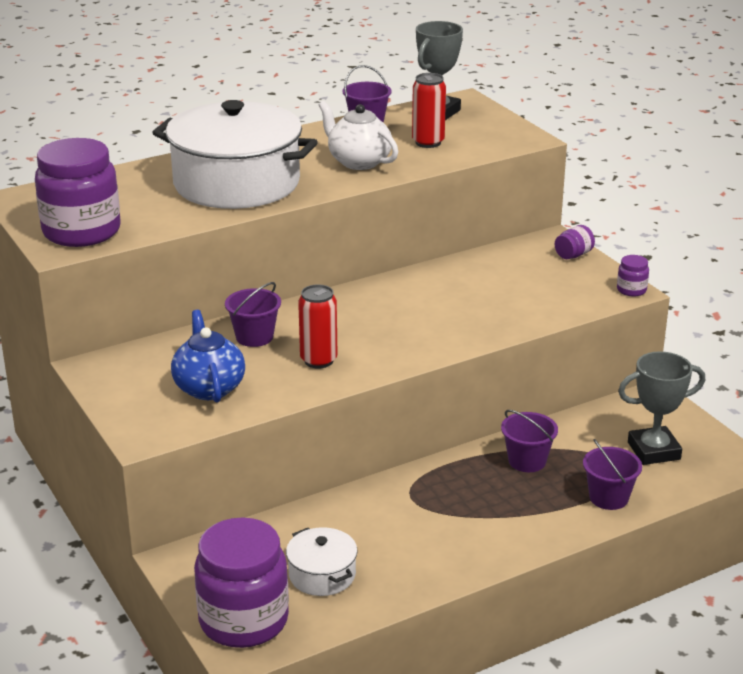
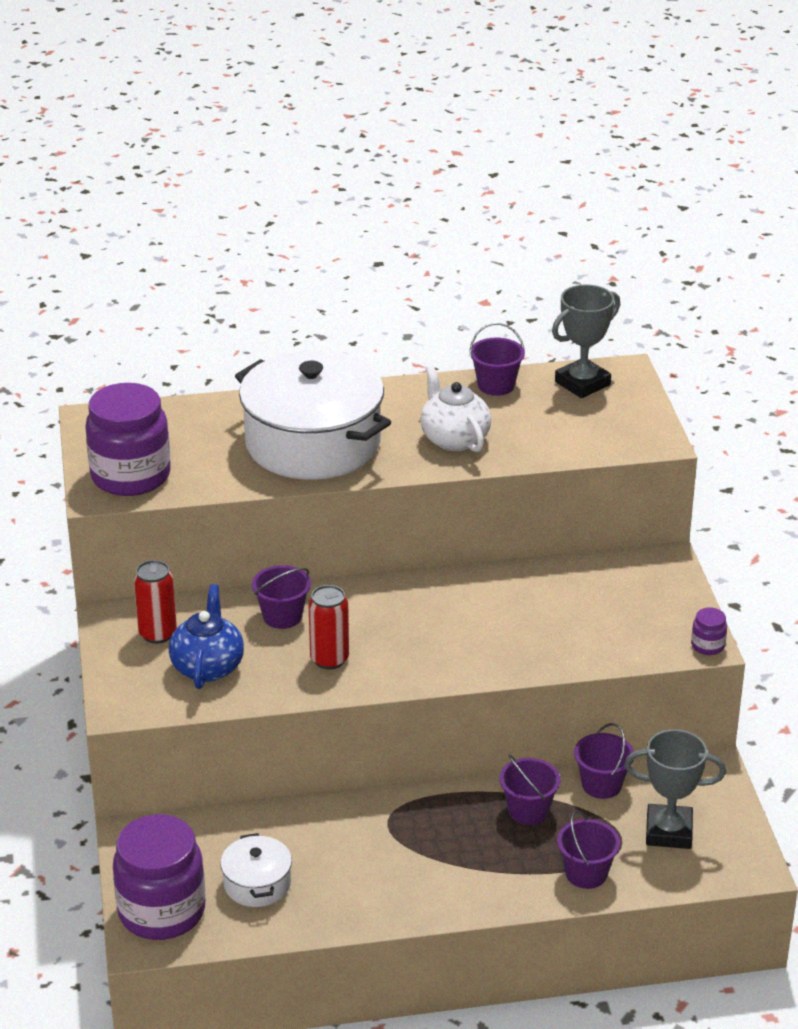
camera: 20 degrees right, 5 degrees up
red can [412,73,446,148] -> red can moved to [134,560,177,644]
purple jar [555,225,595,259] -> none
none -> purple bucket [574,723,634,799]

